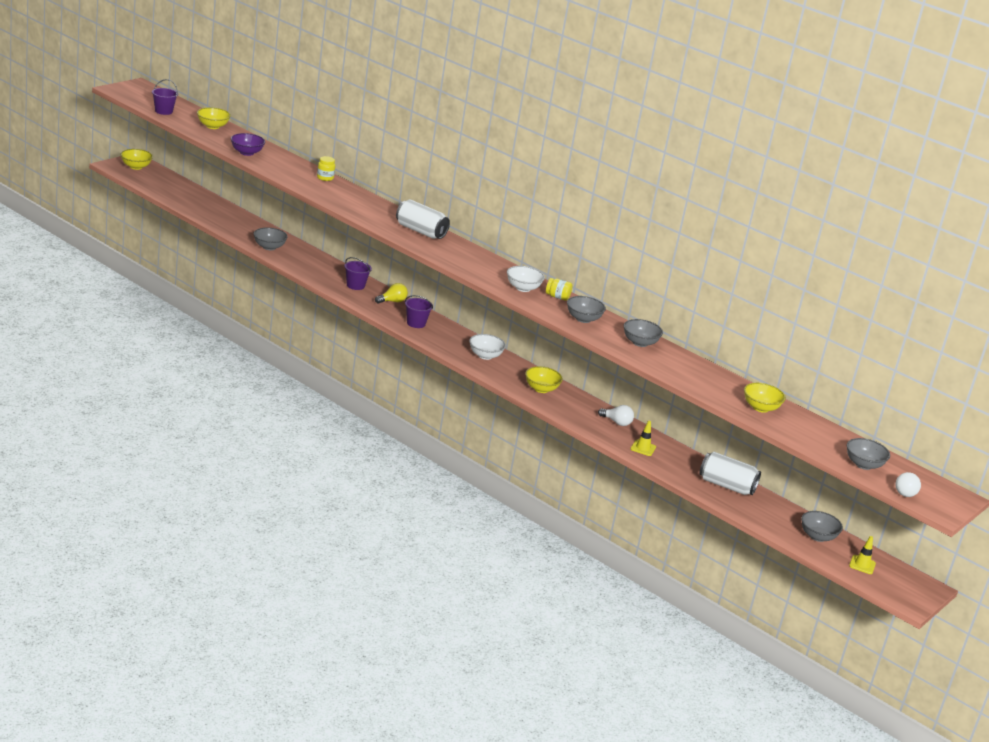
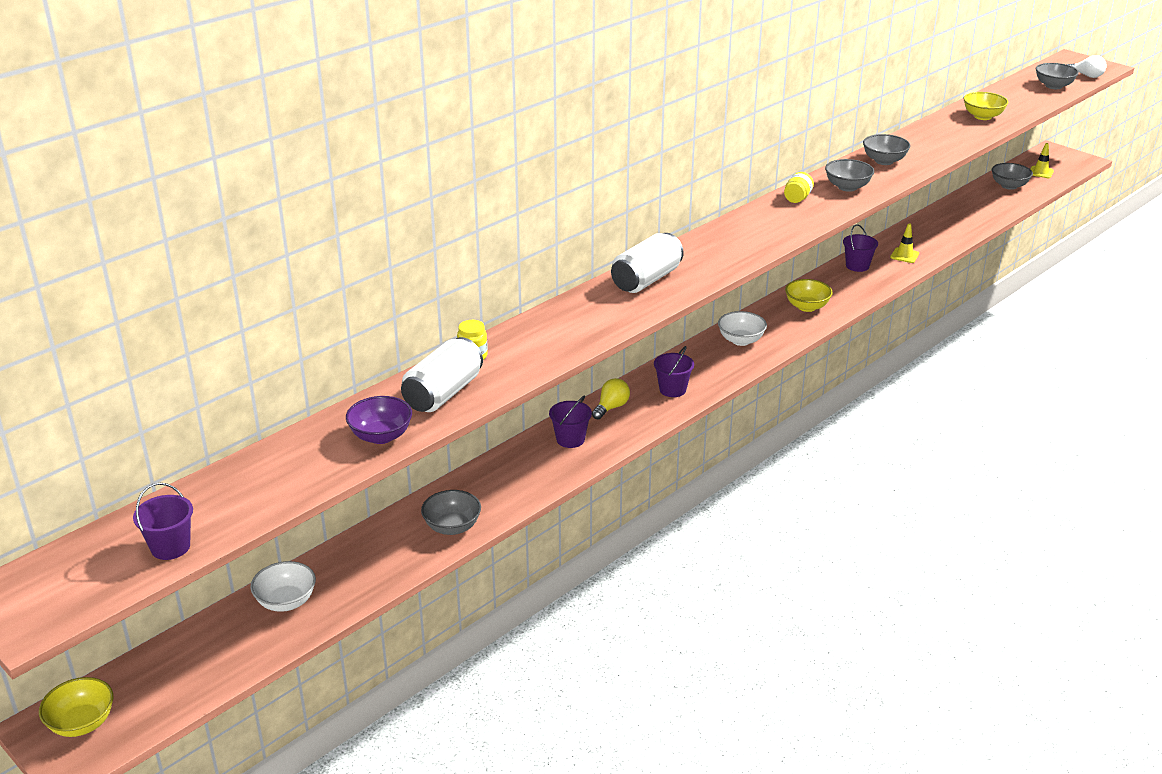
camera: 80 degrees left, 5 degrees up
yellow bowl [197,107,231,129] -> none
yellow light bulb [375,283,408,304] -> yellow light bulb turned 60 degrees clockwise [592,378,630,420]
white bowl [507,266,545,292] -> white bowl moved to [250,561,316,612]
white light bulb [598,405,634,426] -> purple bucket [843,224,878,272]
white can [699,452,761,495] -> white can moved to [401,337,483,412]

